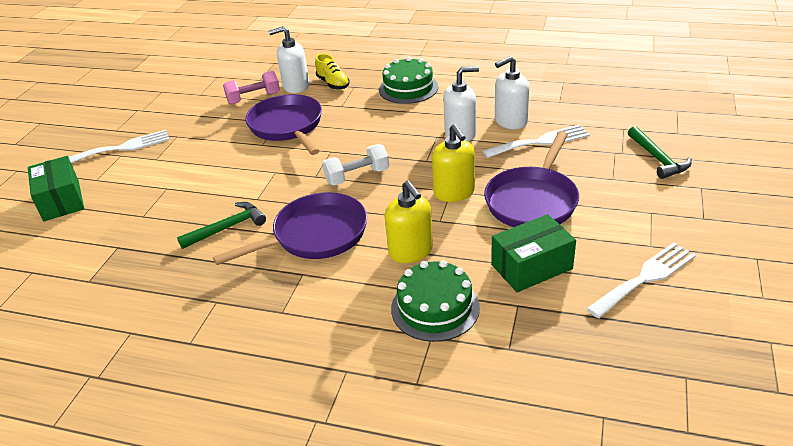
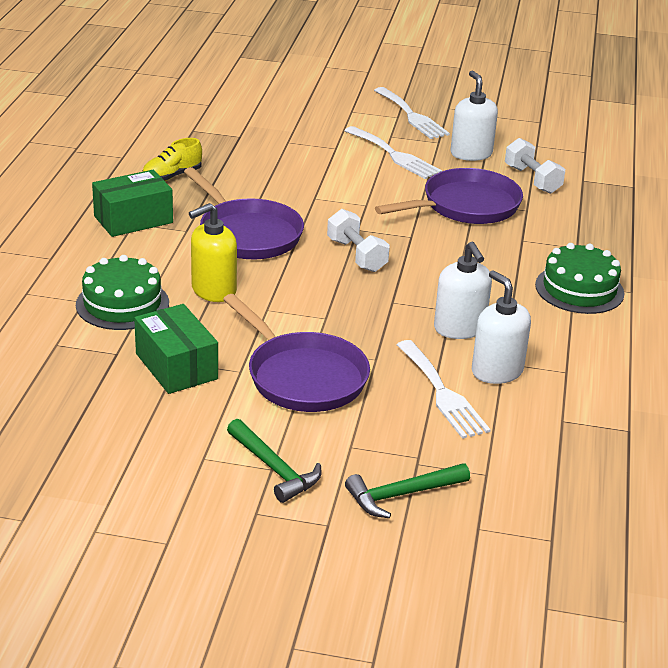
camera: 80 degrees right, 5 degrees down
green box [28,156,84,221] -> green box moved to [92,170,173,237]
green hammer [177,202,266,249] -> green hammer moved to [227,419,322,503]
pink dumbbell [223,71,280,104] -> white dumbbell [505,138,565,194]
white soap dispenser [269,26,309,93] -> white soap dispenser moved to [450,71,498,161]
yellow shoe [315,54,350,90] -> yellow shoe moved to [142,138,202,181]
yellow soap dispenser [432,124,475,202] -> none
purple pan [484,131,579,227] -> purple pan turned 150 degrees counterclockwise [223,294,370,412]
white fork [586,243,696,318] -> white fork moved to [344,126,442,179]

